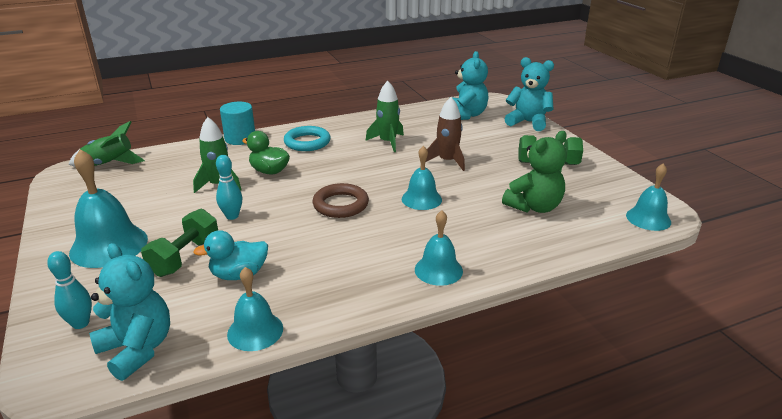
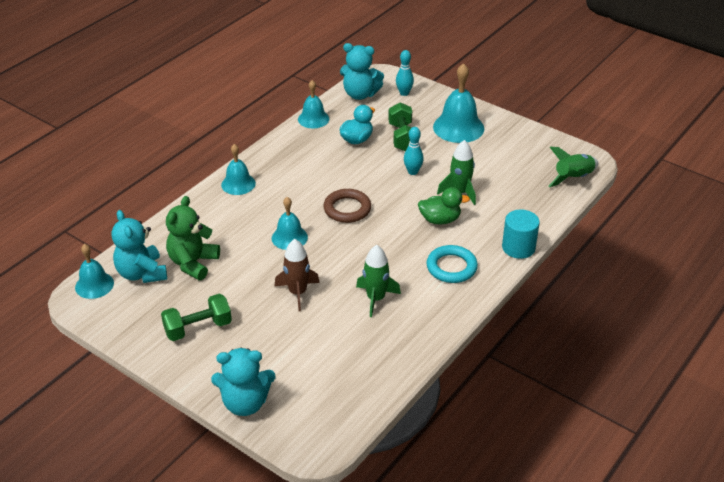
camera: 150 degrees right, 10 degrees up
turquoise teddy bear [453,51,488,120] -> turquoise teddy bear moved to [111,210,167,283]

